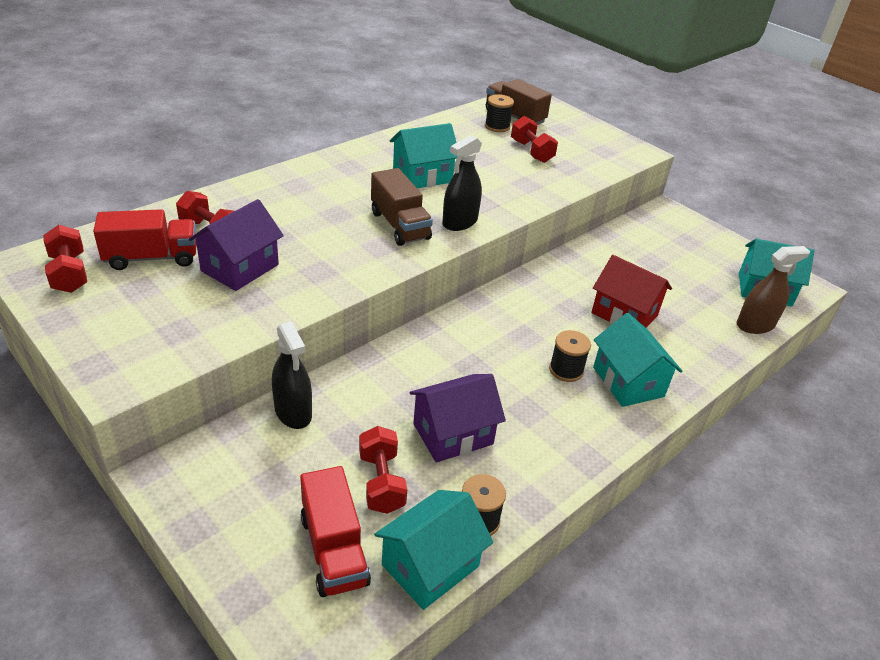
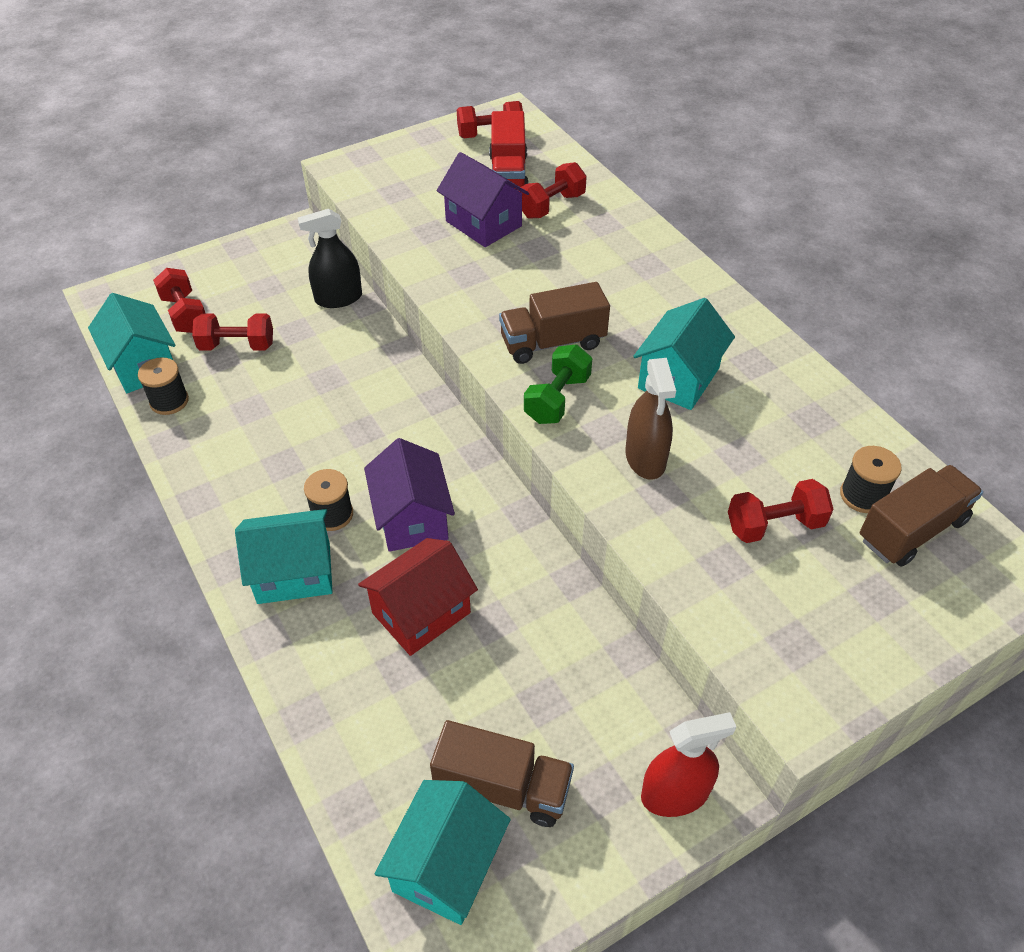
camera: 105 degrees right, 10 degrees up
red truck [300,466,371,597] -> red dumbbell [153,268,205,333]
turquoise house [390,123,457,188] -> turquoise house turned 45 degrees clockwise [633,298,735,410]
purple house [409,374,506,463] -> purple house moved to [364,438,455,552]
black spray bottle [442,135,482,231] -> green dumbbell [524,345,592,424]
brown spray bottle [737,246,810,334] -> brown spray bottle moved to [625,358,676,480]
none -> brown truck [430,720,574,827]
none -> red spray bottle [641,712,736,817]

